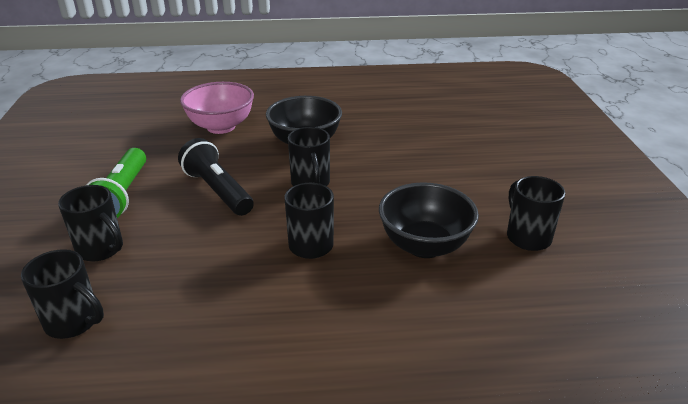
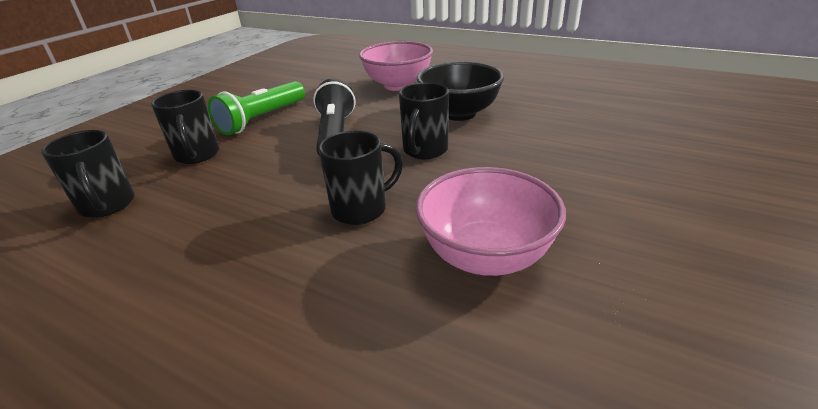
camera: 35 degrees right, 0 degrees up
black bowl [379,182,479,258] -> pink bowl [416,167,566,276]
black mug [507,176,565,251] -> none

